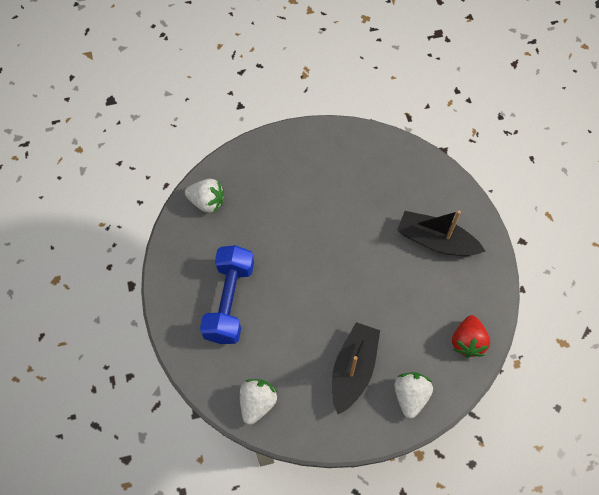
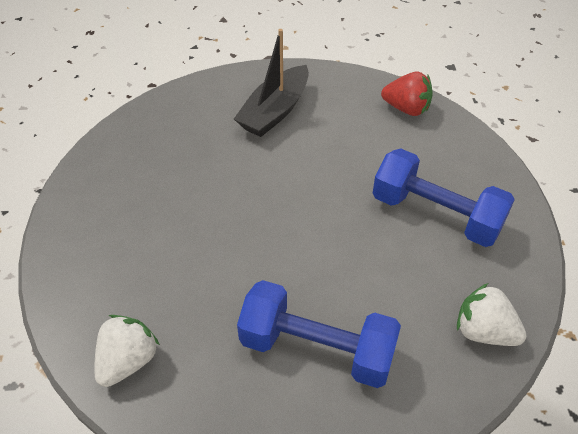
camera: 80 degrees left, 15 degrees down
black boat [332,322,380,414] -> blue dumbbell [373,148,515,247]
white strawberry [394,372,433,419] -> none

